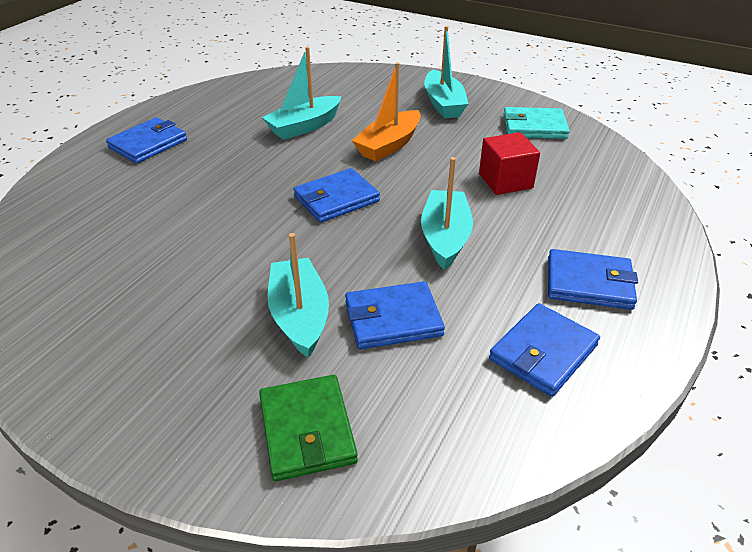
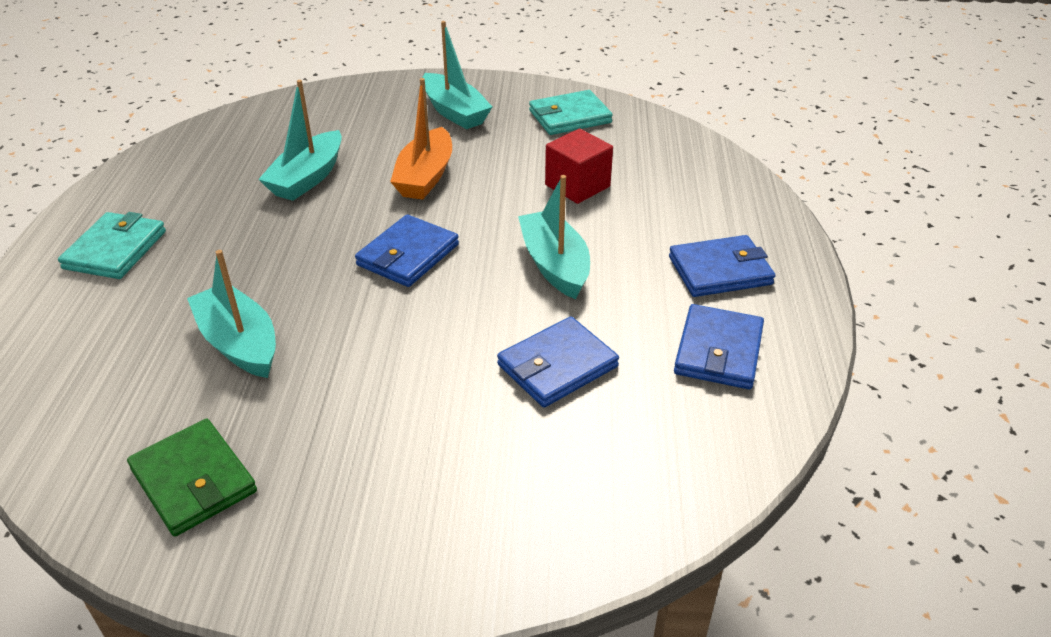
camera: 25 degrees left, 0 degrees up
blue wallet [106,117,187,164] -> turquoise wallet [58,212,166,279]
green wallet [259,375,358,481] -> green wallet moved to [127,419,257,537]
turquoise boat [268,233,329,358] -> turquoise boat moved to [187,250,276,378]

